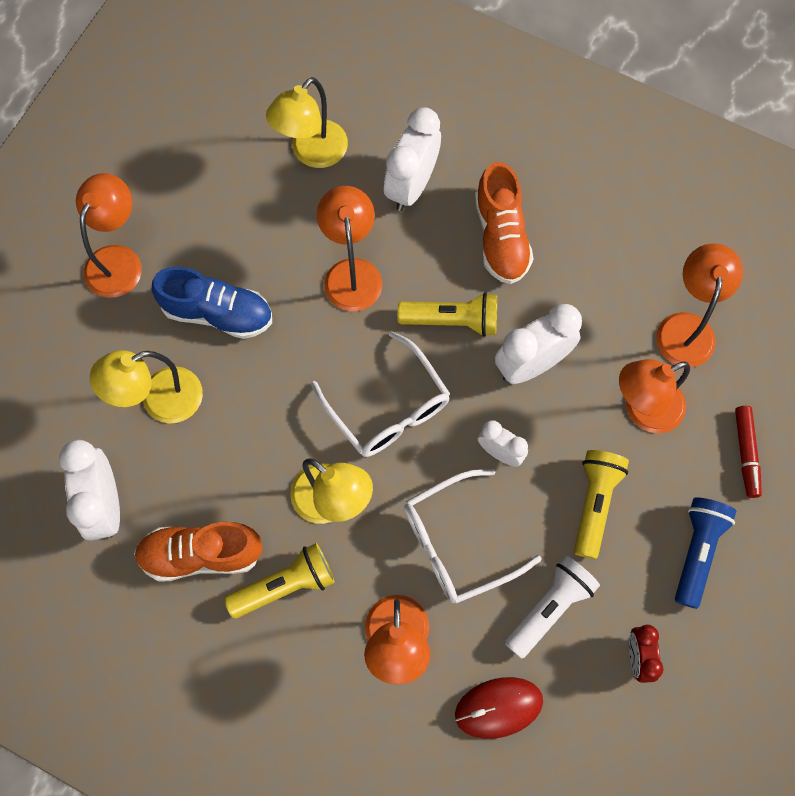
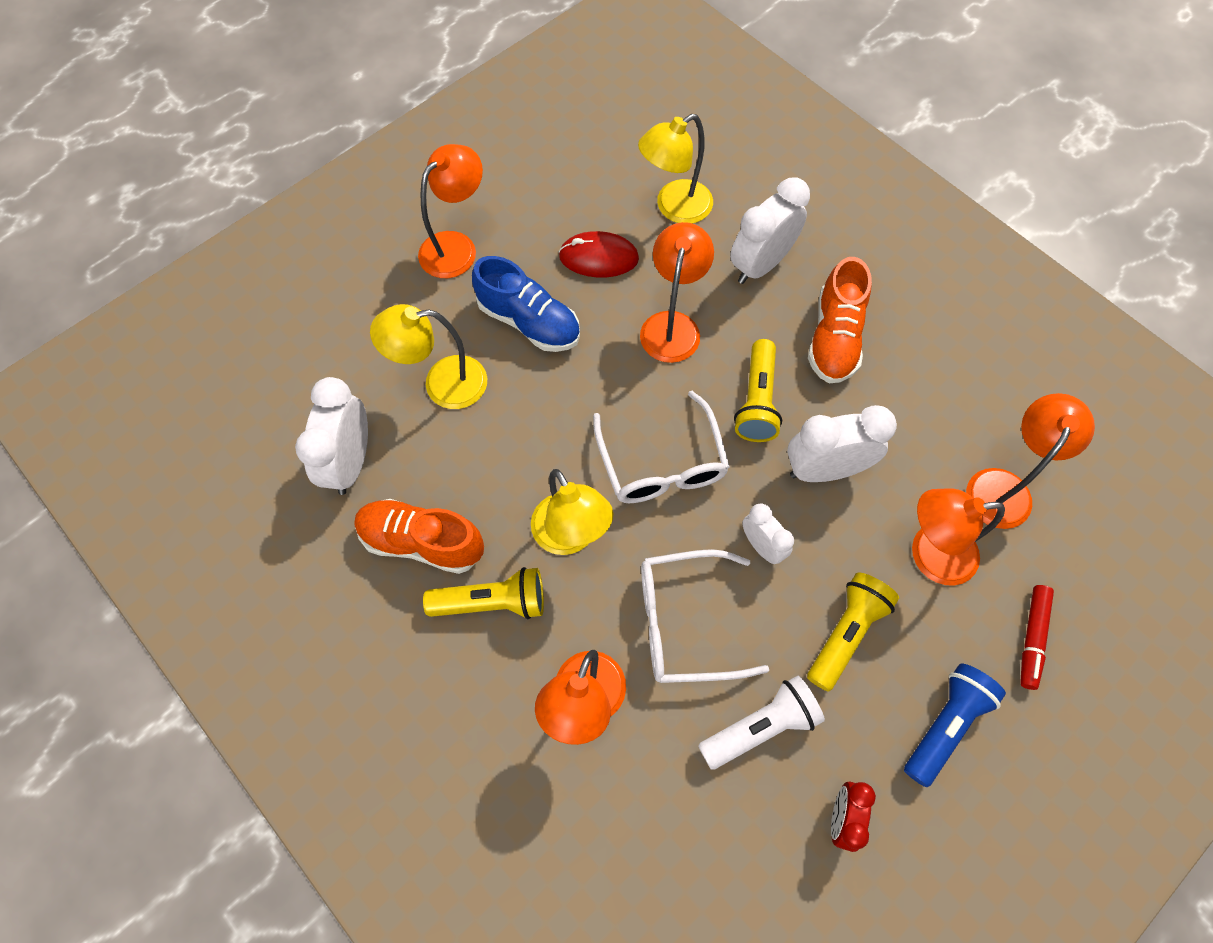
camera: 20 degrees right, 5 degrees down
yellow flashlight [397,292,497,337] -> yellow flashlight turned 75 degrees clockwise [734,339,782,442]
red mouse [455,677,543,739] -> red mouse moved to [559,231,639,278]

